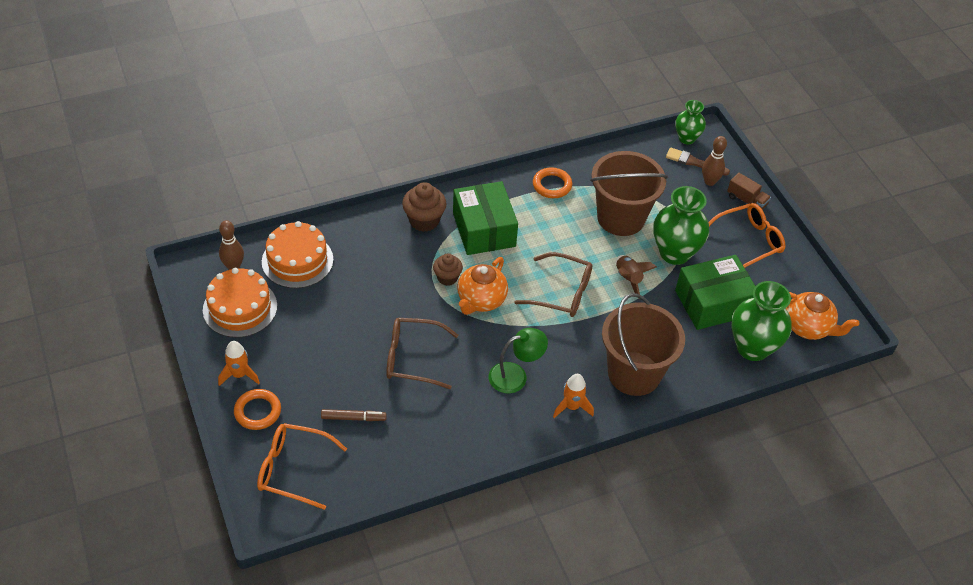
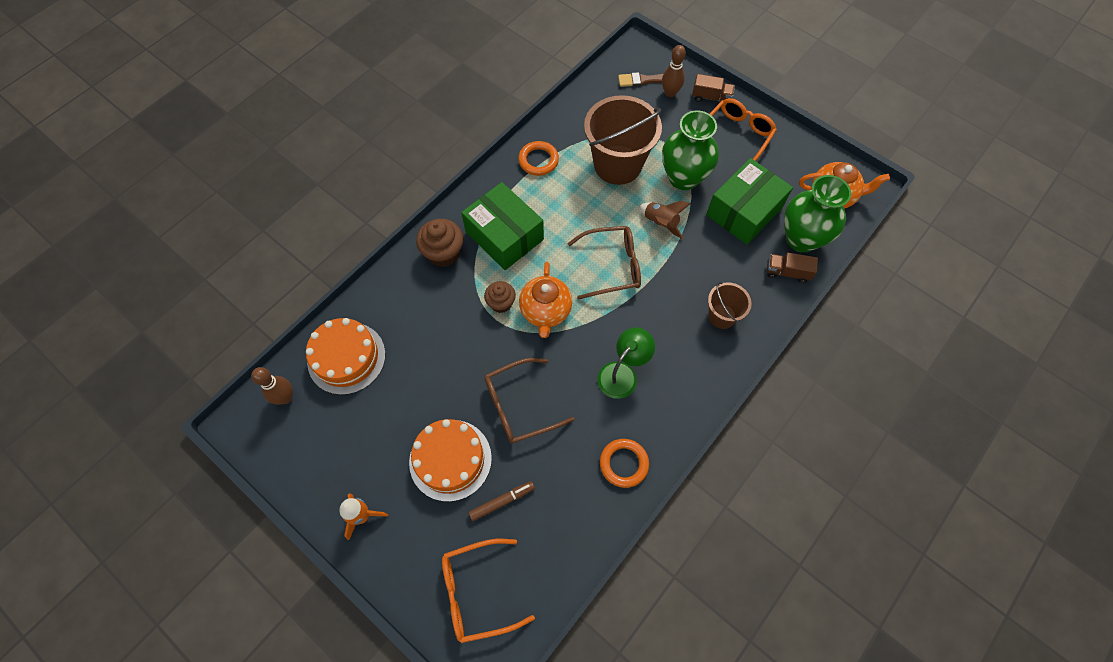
camera: 25 degrees left, 15 degrees up
orange cake [203,268,277,338] -> orange cake moved to [409,419,492,502]
orange ring [234,389,281,430] -> orange ring moved to [600,439,649,488]
orange rocket [553,374,594,418] -> none
brown bucket [602,293,685,396] -> brown bucket [708,282,752,329], size x0.52
green vase [675,100,706,144] -> none
none -> brown truck [767,252,818,283]

